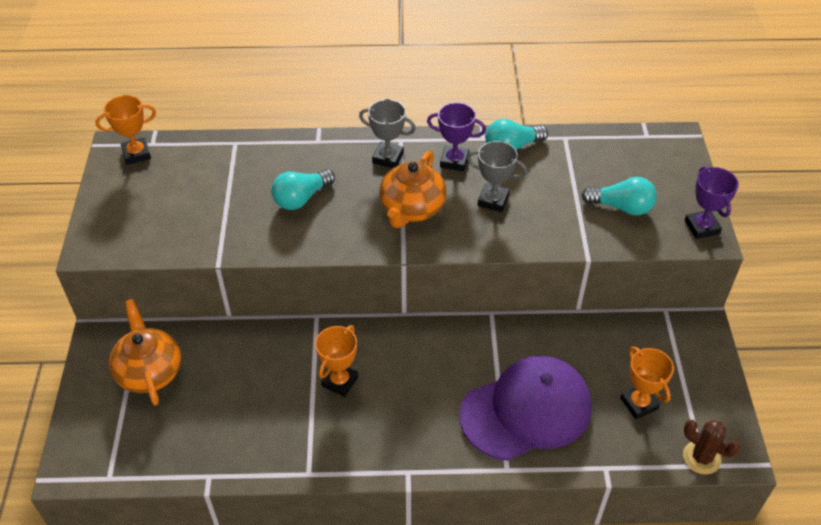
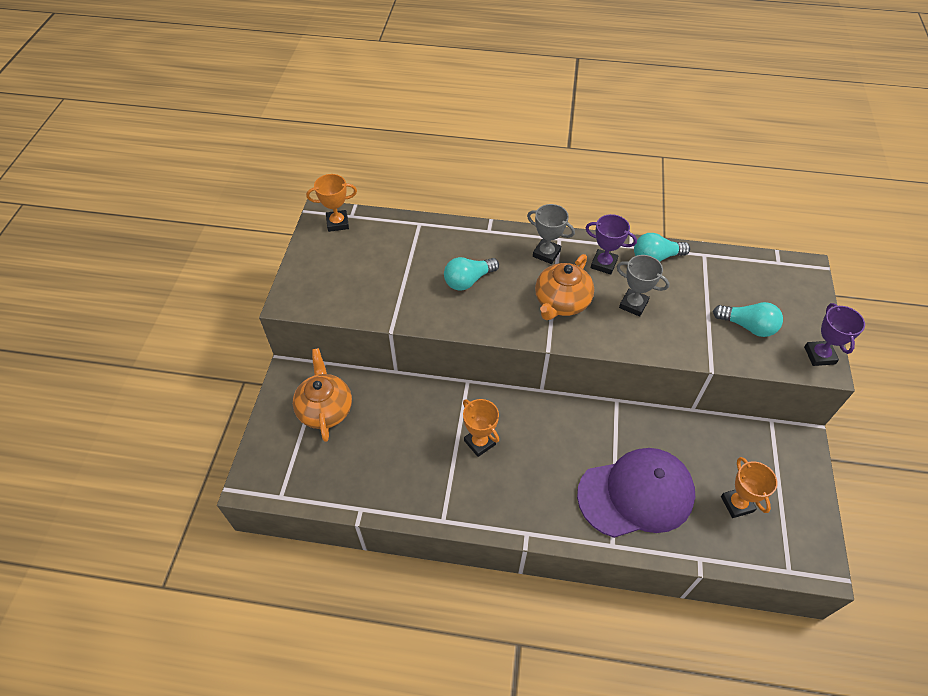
camera: 10 degrees right, 5 degrees up
orange trophy [315,325,358,397] -> orange trophy turned 75 degrees counterclockwise [463,399,499,457]
brown cactus [683,420,741,474] -> none

